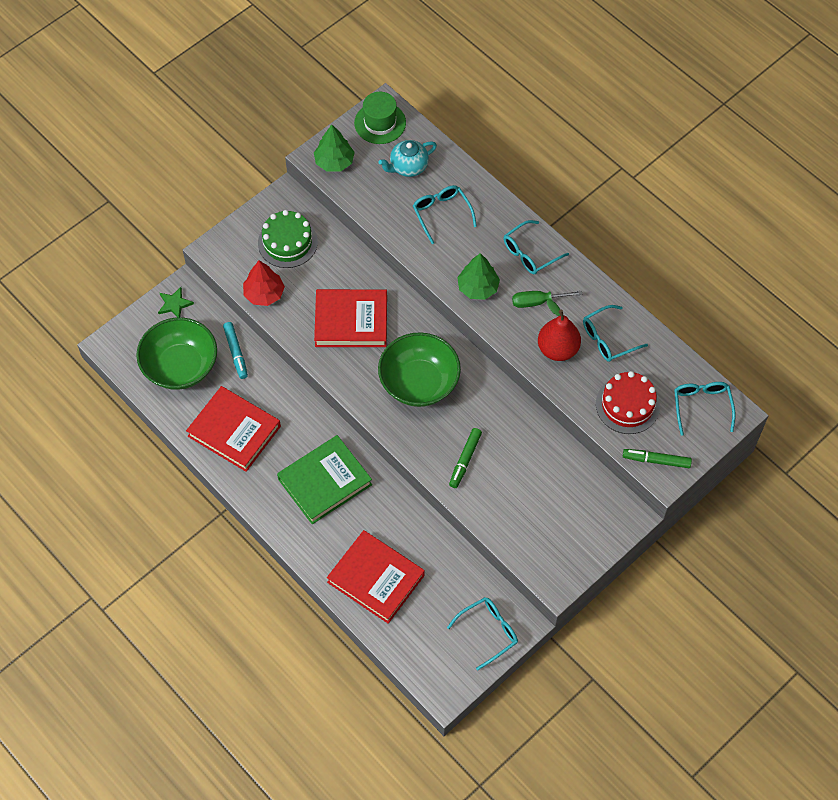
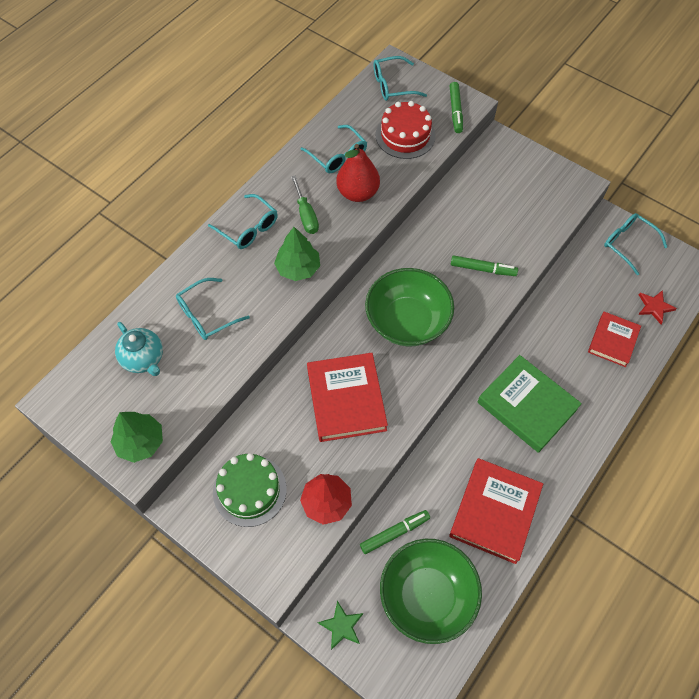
camera: 100 degrees left, 0 degrees up
turquoise marker [223,322,248,379] -> green marker [360,510,430,554]
red book [327,530,425,624] -> red book [588,312,641,367], size x0.63
green hat [354,92,406,144] -> none
none -> red star [638,290,677,324]

